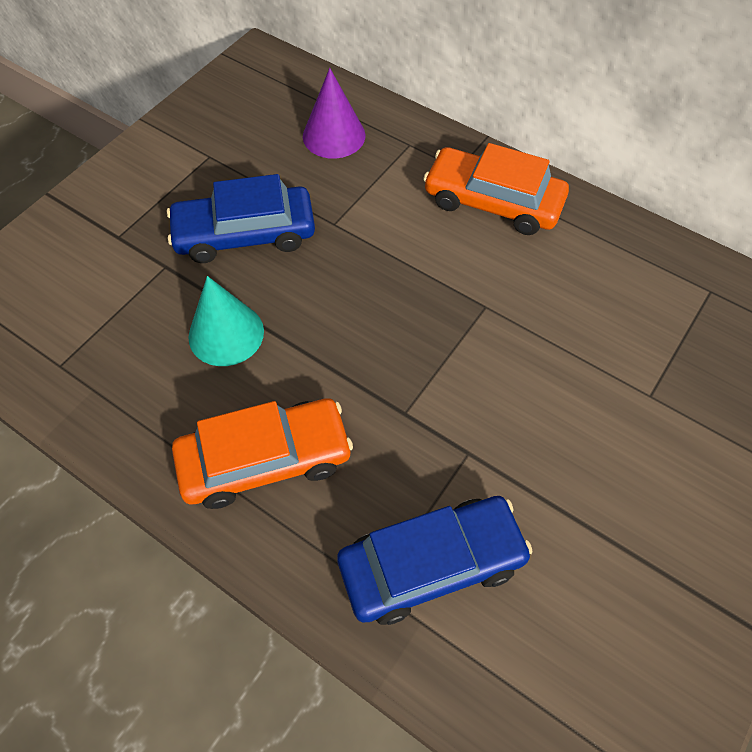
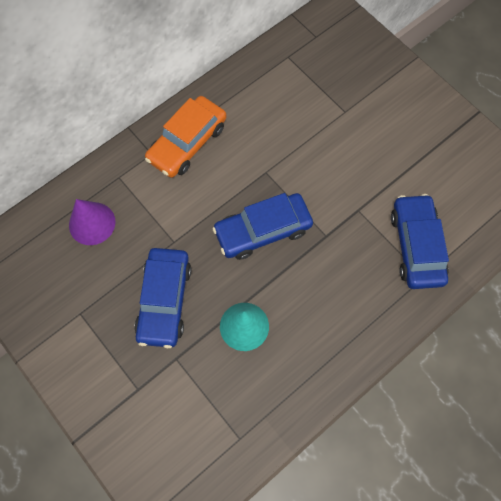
camera: 75 degrees left, 10 degrees up
orange car [172,398,353,509] -> none
none -> blue car [212,193,313,260]

